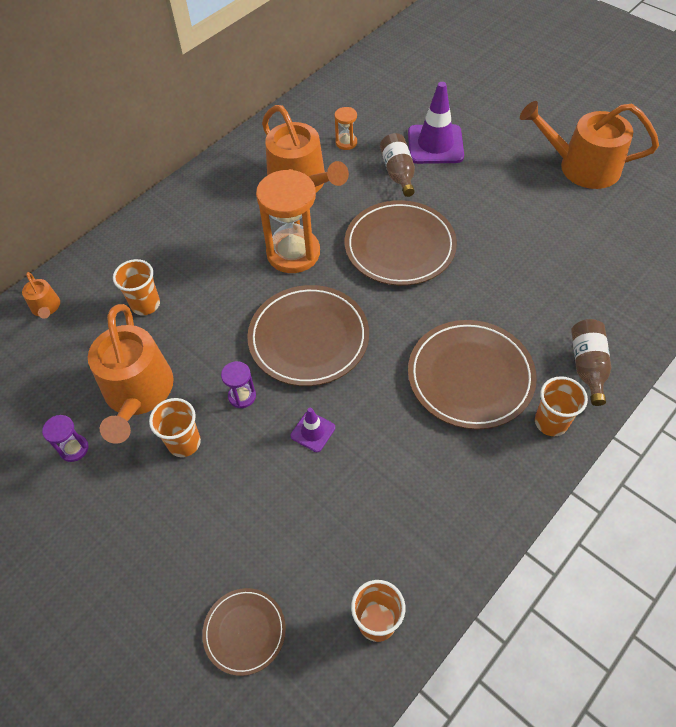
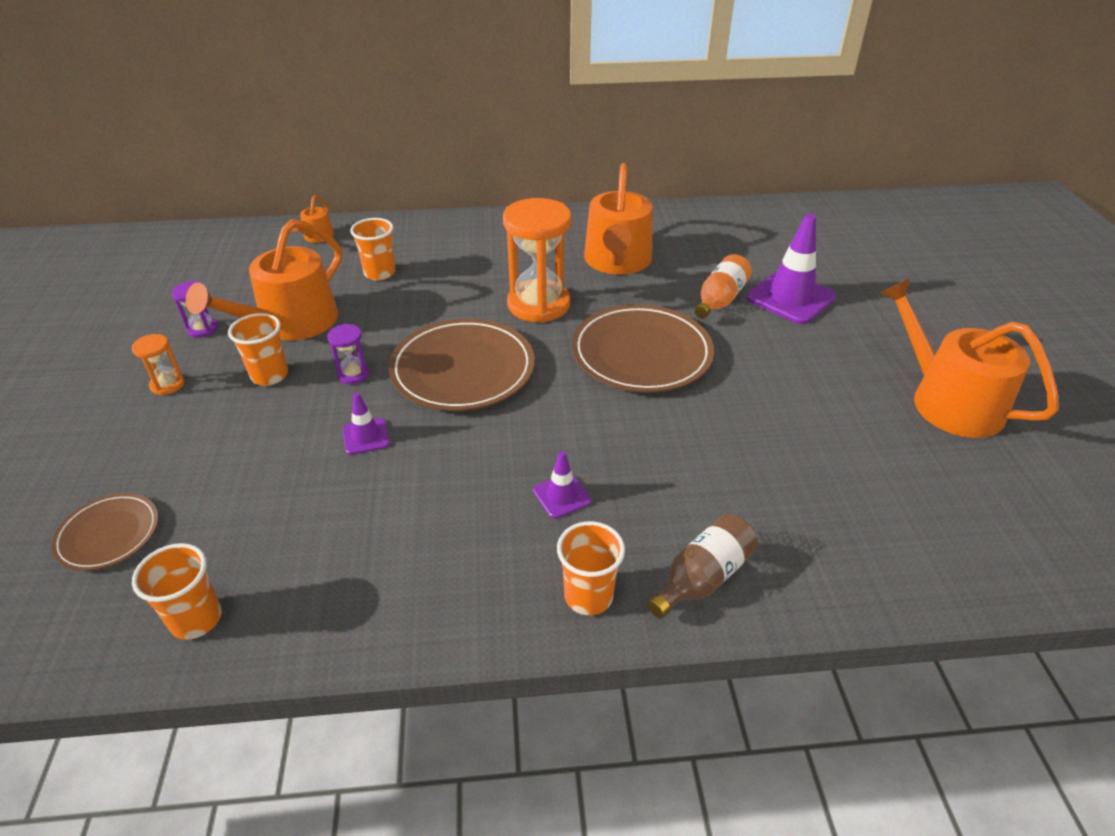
camera: 40 degrees right, 15 degrees down
orange hourglass [334,107,357,150] -> orange hourglass moved to [132,334,185,395]
brown bottle [380,133,415,197] -> orange bottle [695,254,752,319]
brown plate [408,320,537,429] -> purple traffic cone [533,451,591,519]

